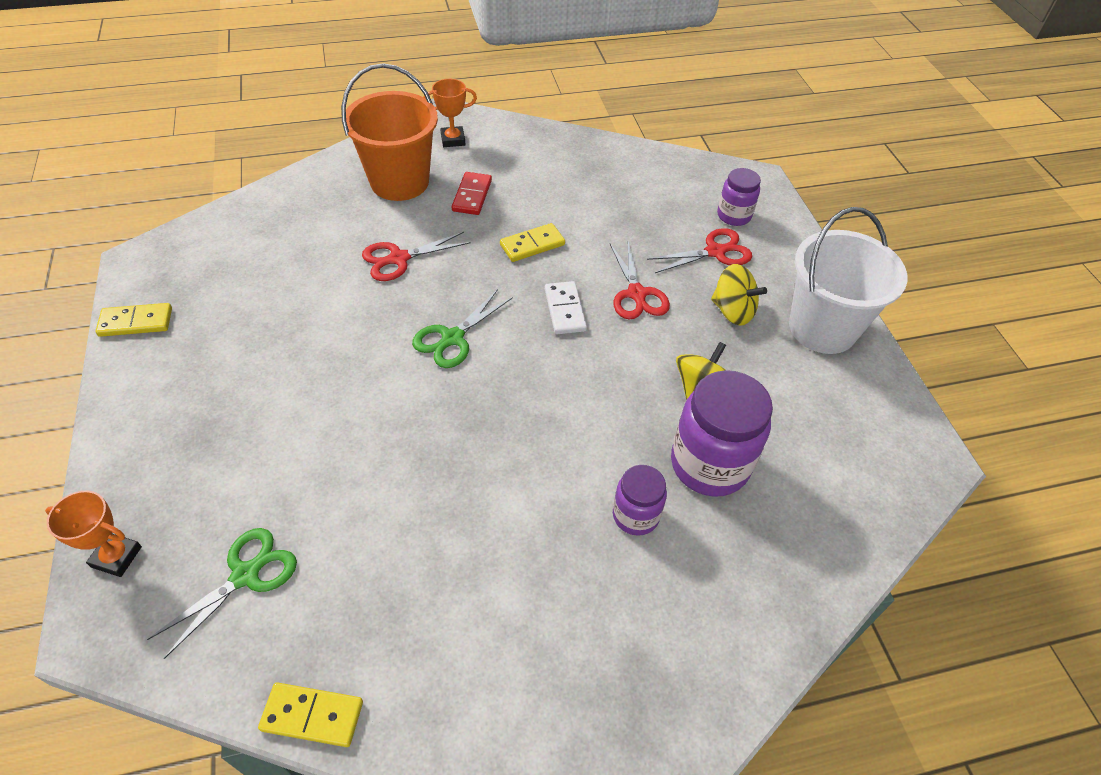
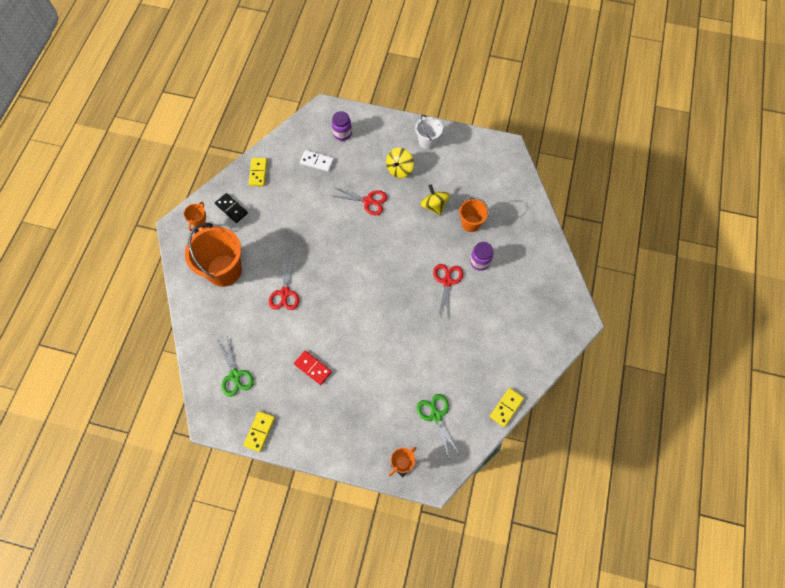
camera: 60 degrees left, 15 degrees up
green scissors [412,289,513,368] -> green scissors moved to [218,336,254,397]
red domino [452,172,492,215] -> red domino moved to [294,351,332,385]
yellow domino [500,223,565,262] -> yellow domino moved to [249,158,267,186]
white domino [545,281,587,334] -> white domino moved to [300,150,334,172]
red scissors [647,228,752,273] -> red scissors moved to [433,264,463,319]
purple jar [671,370,773,497] -> orange bucket [459,197,489,232]
yellow spinning top [711,264,767,326] -> yellow spinning top turned 150 degrees clockwise [386,148,414,178]
white bucket [789,207,908,354] -> white bucket [415,115,443,150], size x0.56
none -> black domino [215,193,248,223]

